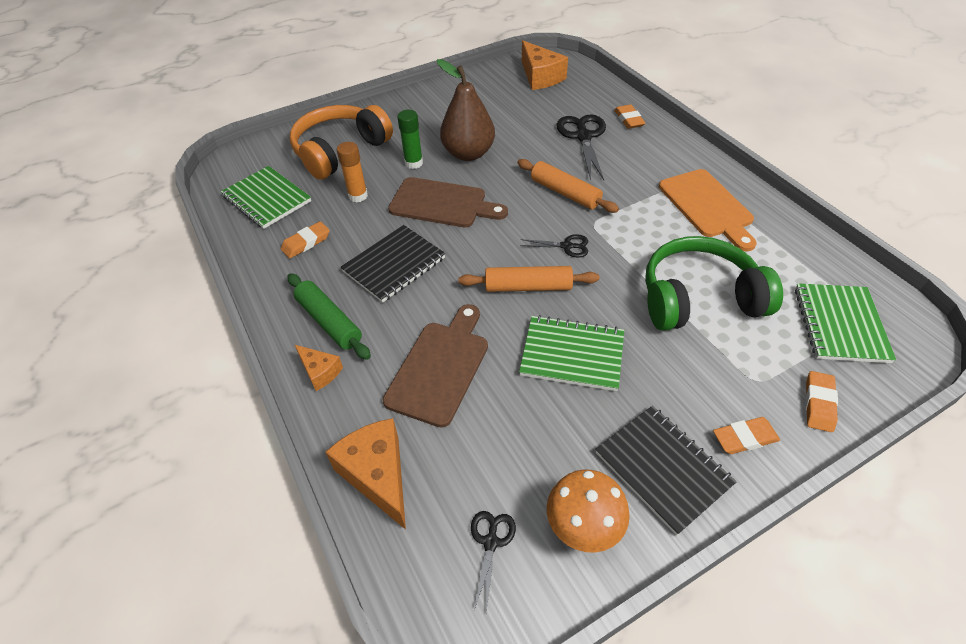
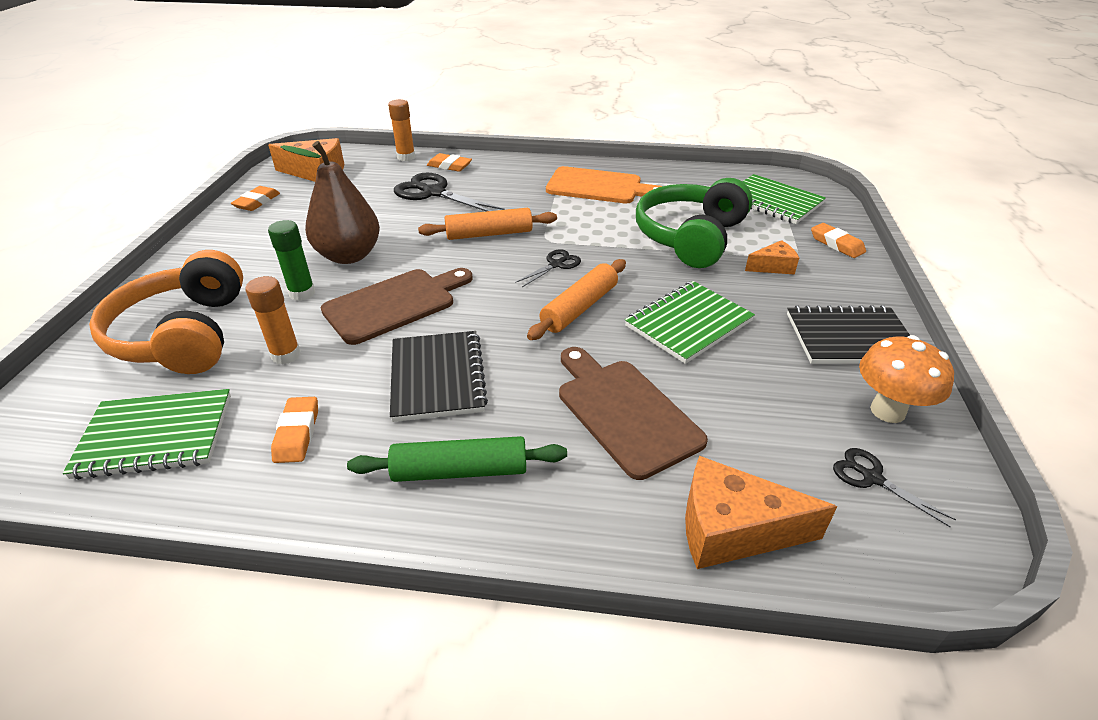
camera: 55 degrees left, 10 degrees down
orange cheese [295,345,343,391] -> orange cheese moved to [745,240,799,274]
orange eraser [713,417,780,454] -> orange eraser moved to [231,186,280,211]
none -> orange glue stick [388,99,415,161]

